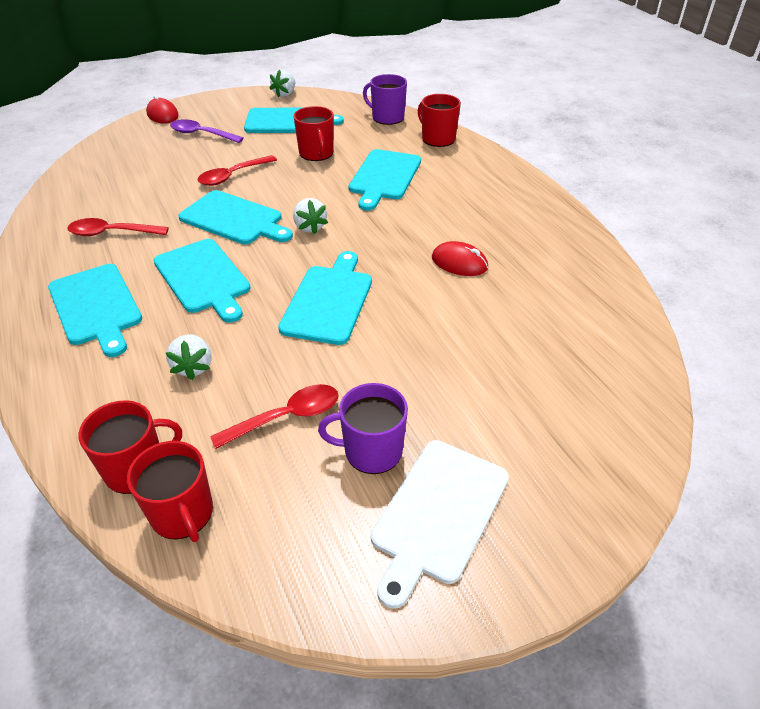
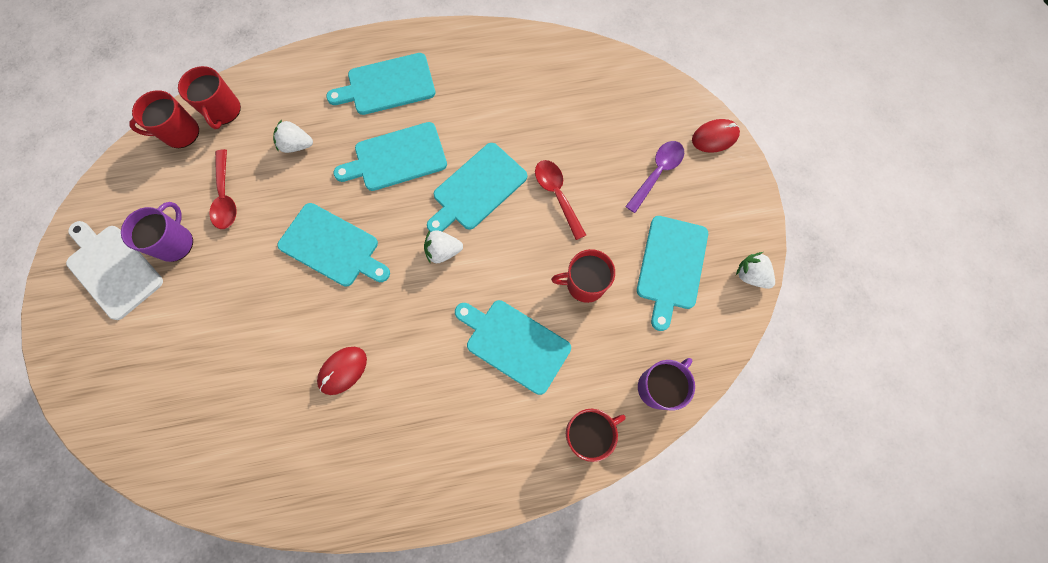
camera: 105 degrees right, 30 degrees up
red spoon [67,218,169,236] -> none

